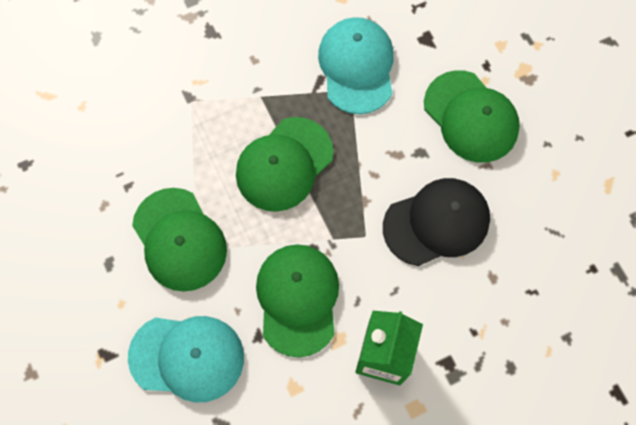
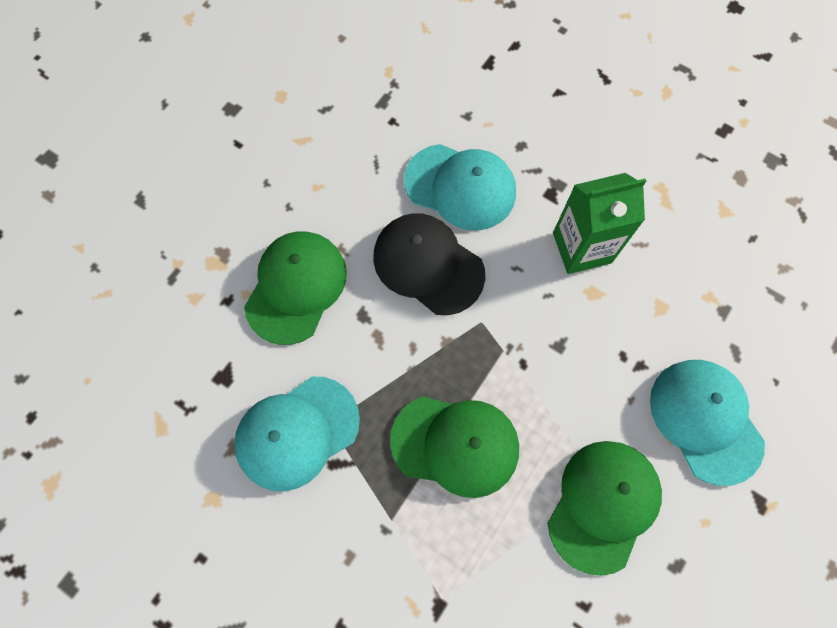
camera: 120 degrees left, 0 degrees up
green cap [256,244,339,357] -> none
none -> turquoise cap [404,144,516,230]

